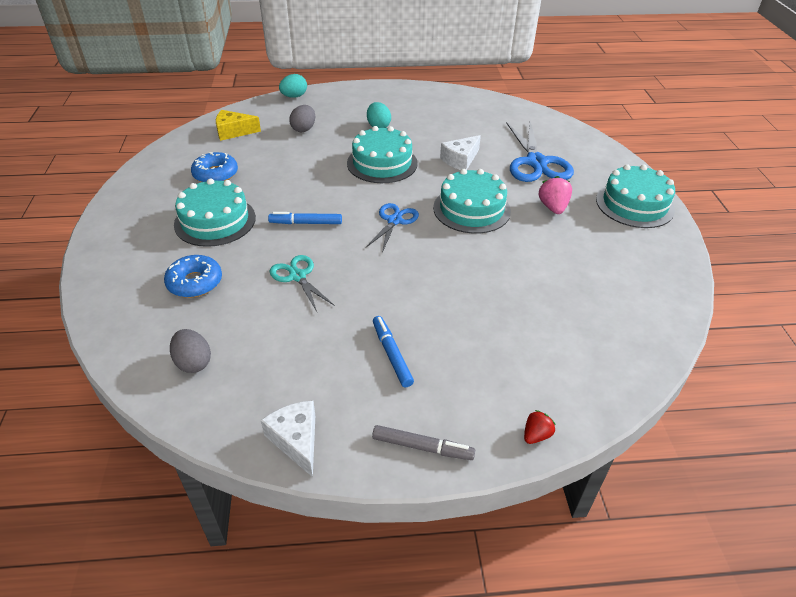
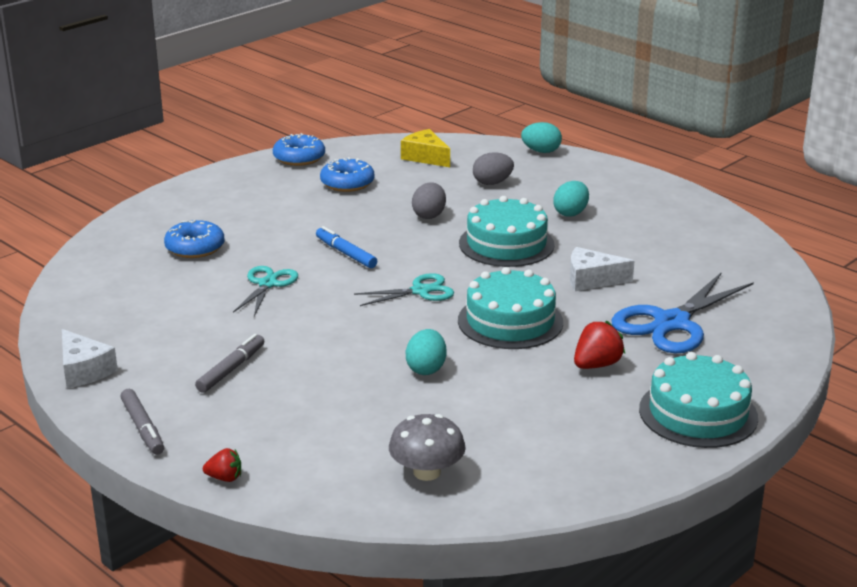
camera: 50 degrees right, 15 degrees down
grey egg [170,329,211,373] -> grey egg moved to [412,183,446,219]
turquoise cake [174,178,256,247] -> none
white cheese [261,401,315,477] -> white cheese turned 120 degrees clockwise [62,329,118,388]
blue scissors [366,203,419,253] -> turquoise scissors [354,273,454,306]
blue marker [373,316,414,387] -> grey marker [195,334,264,393]
pink strawberry [539,176,572,214] -> red strawberry [574,321,625,369]
none -> blue donut [273,133,325,166]
none -> grey mushroom [389,414,466,481]
none -> turquoise egg [406,329,446,375]

